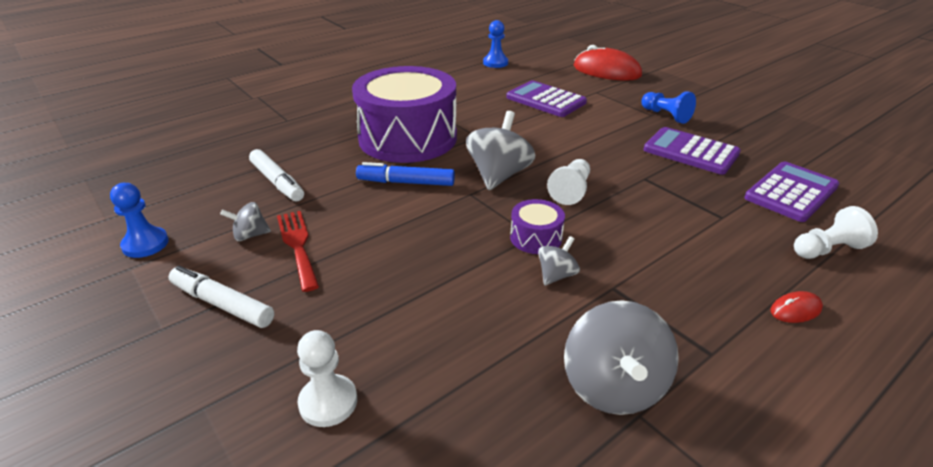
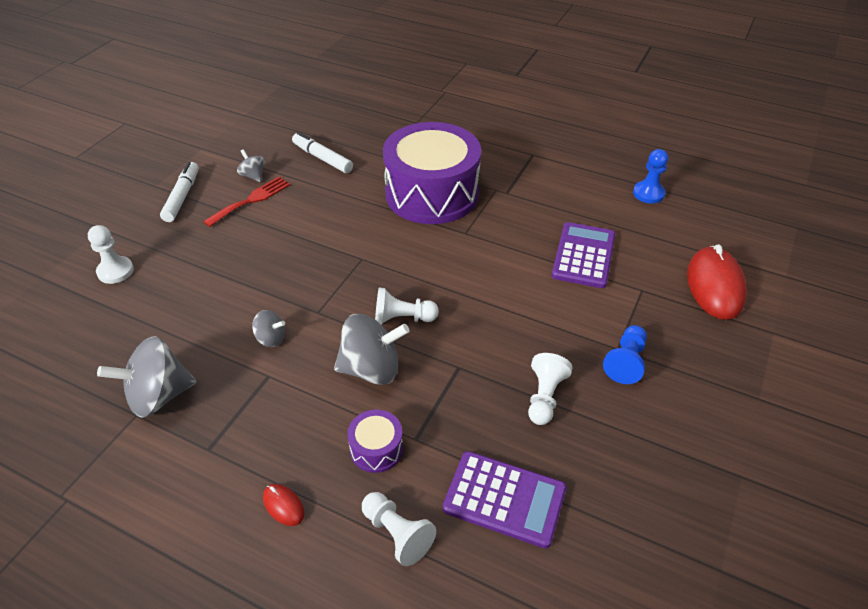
camera: 65 degrees right, 10 degrees up
blue pawn [110,183,169,258] -> none
white marker [249,149,304,202] -> white marker turned 105 degrees clockwise [292,132,353,173]
blue marker [356,162,455,186] -> none
grey spinning top [466,111,535,190] -> grey spinning top moved to [334,314,410,385]
purple drum [510,199,565,254] -> purple drum moved to [347,410,403,473]
purple calculator [643,127,741,175] -> white pawn [528,353,573,425]

